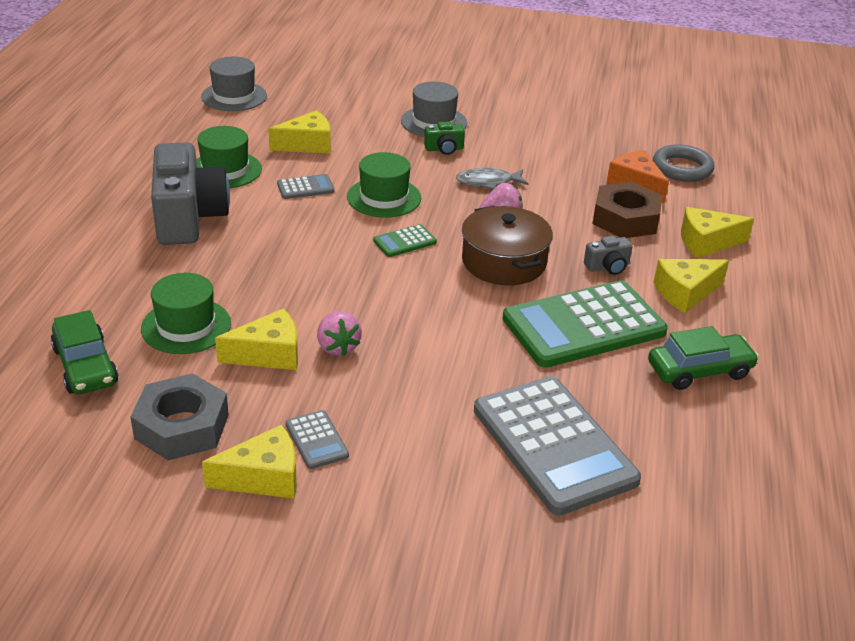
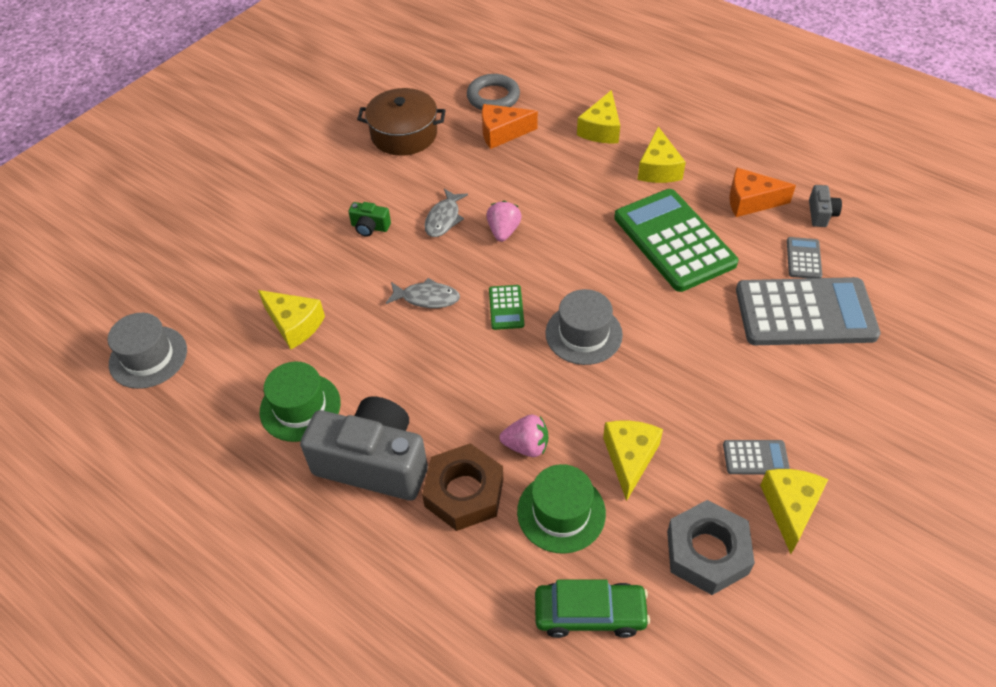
camera: 60 degrees left, 15 degrees up
yellow cheese [268,111,331,154] -> yellow cheese turned 120 degrees clockwise [258,290,325,350]
grey calculator [277,174,335,199] -> grey calculator moved to [787,237,822,278]
pink strawberry [317,312,362,356] -> pink strawberry moved to [499,415,548,457]
green hat [347,152,421,218] -> grey fish [386,278,460,308]
grey hat [401,81,467,137] -> grey hat moved to [545,289,623,365]
green camera [424,122,465,155] -> green camera turned 90 degrees clockwise [349,202,391,237]
brown pot [462,206,553,285] -> brown pot moved to [357,88,446,156]
green calculator [502,280,668,368] -> green calculator turned 150 degrees clockwise [614,189,738,292]
grey camera [584,236,633,275] -> grey camera moved to [809,185,842,227]
brown nut [593,182,662,238] -> brown nut moved to [422,443,503,531]
green car [648,326,759,390] -> orange cheese [729,168,796,217]

